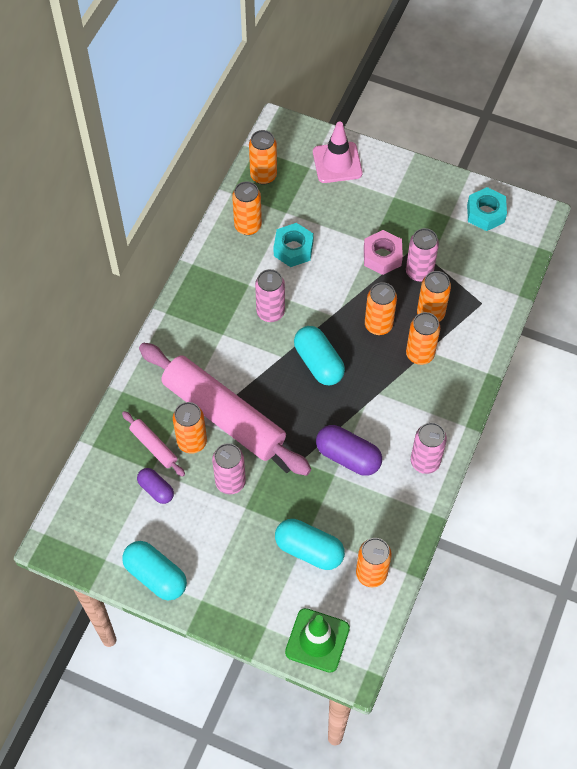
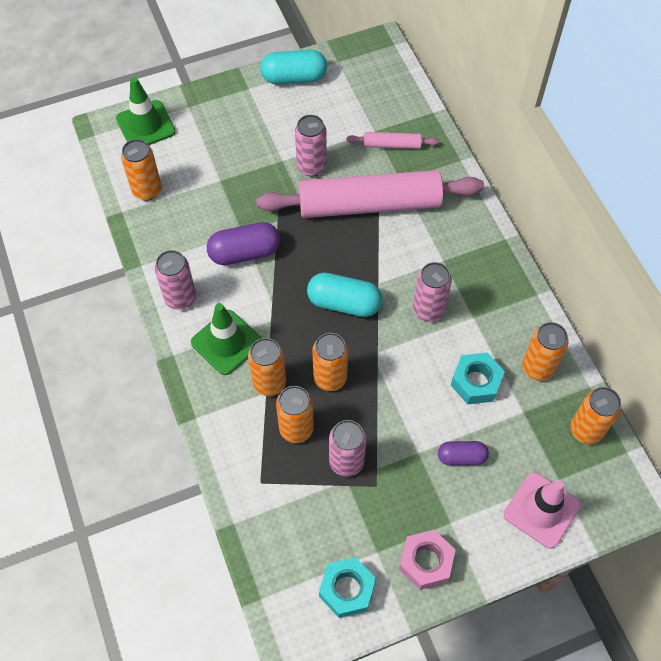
camera: 135 degrees right, 0 degrees up
purple capsule [137,468,174,504] -> purple capsule moved to [438,441,489,466]
orange can [173,402,207,454] -> none
turquoise capsule [275,519,345,570] -> none
pink nut [364,230,403,275] -> pink nut moved to [399,530,455,590]
none -> green traffic cone [191,303,261,375]

